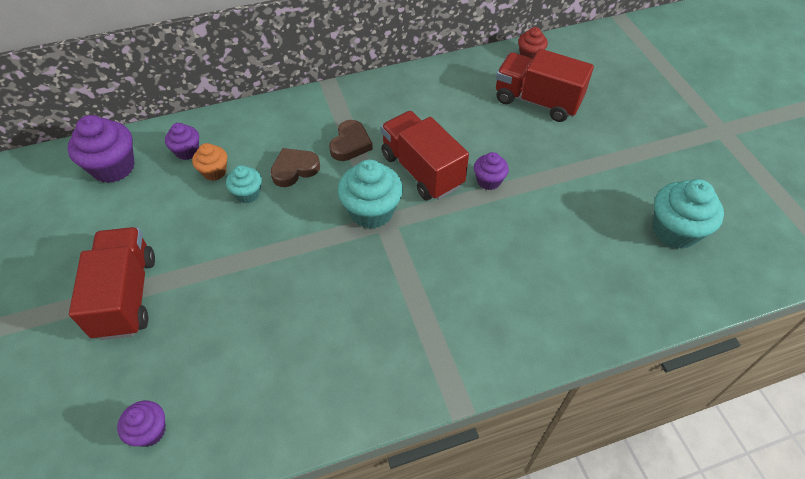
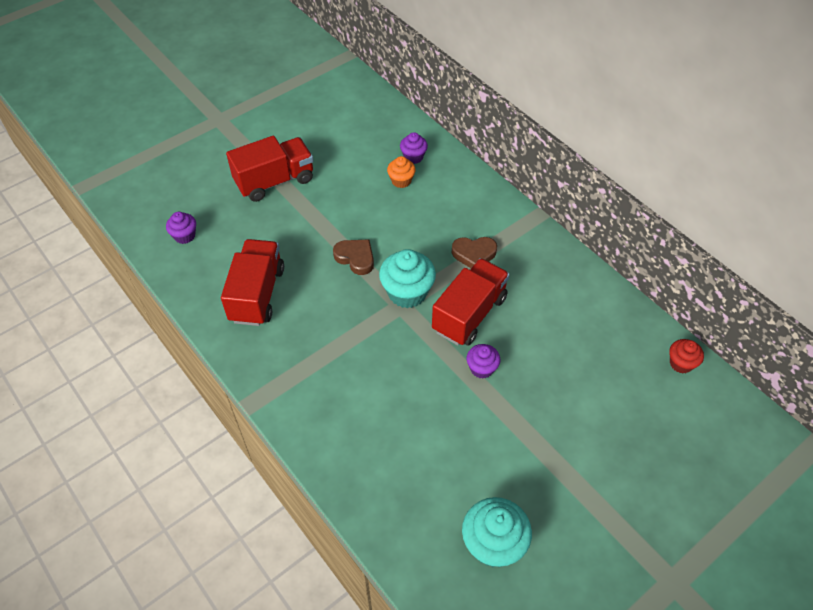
camera: 70 degrees right, 0 degrees up
purple cupcake [68,115,135,183] -> none
turquoise cupcake [226,165,262,203] -> none
brown heart [270,148,320,187] -> brown heart moved to [333,239,374,275]
red truck [496,49,594,122] -> red truck moved to [221,239,284,326]

